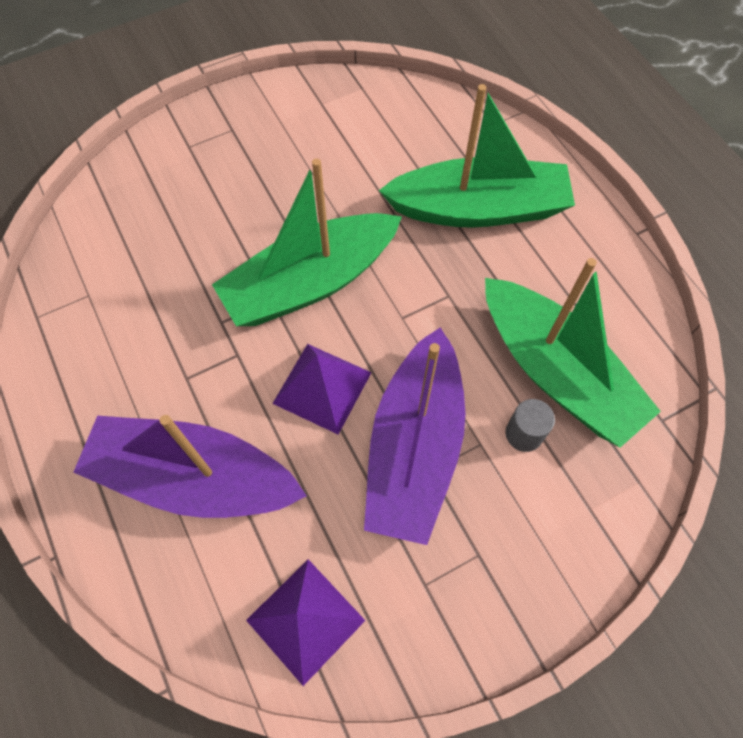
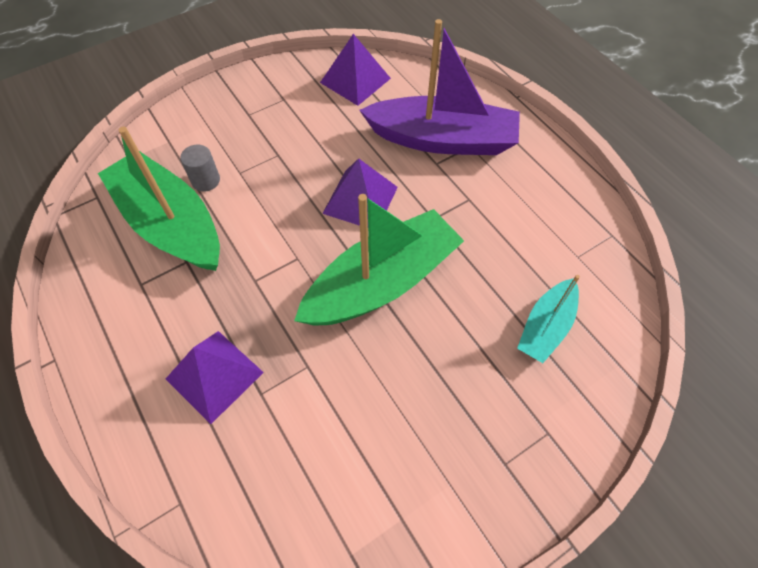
camera: 175 degrees right, 5 degrees down
purple boat [364,327,465,545] -> none
green boat [379,84,575,228] -> purple pyramid [166,331,264,424]
none -> turquoise boat [517,275,580,363]

